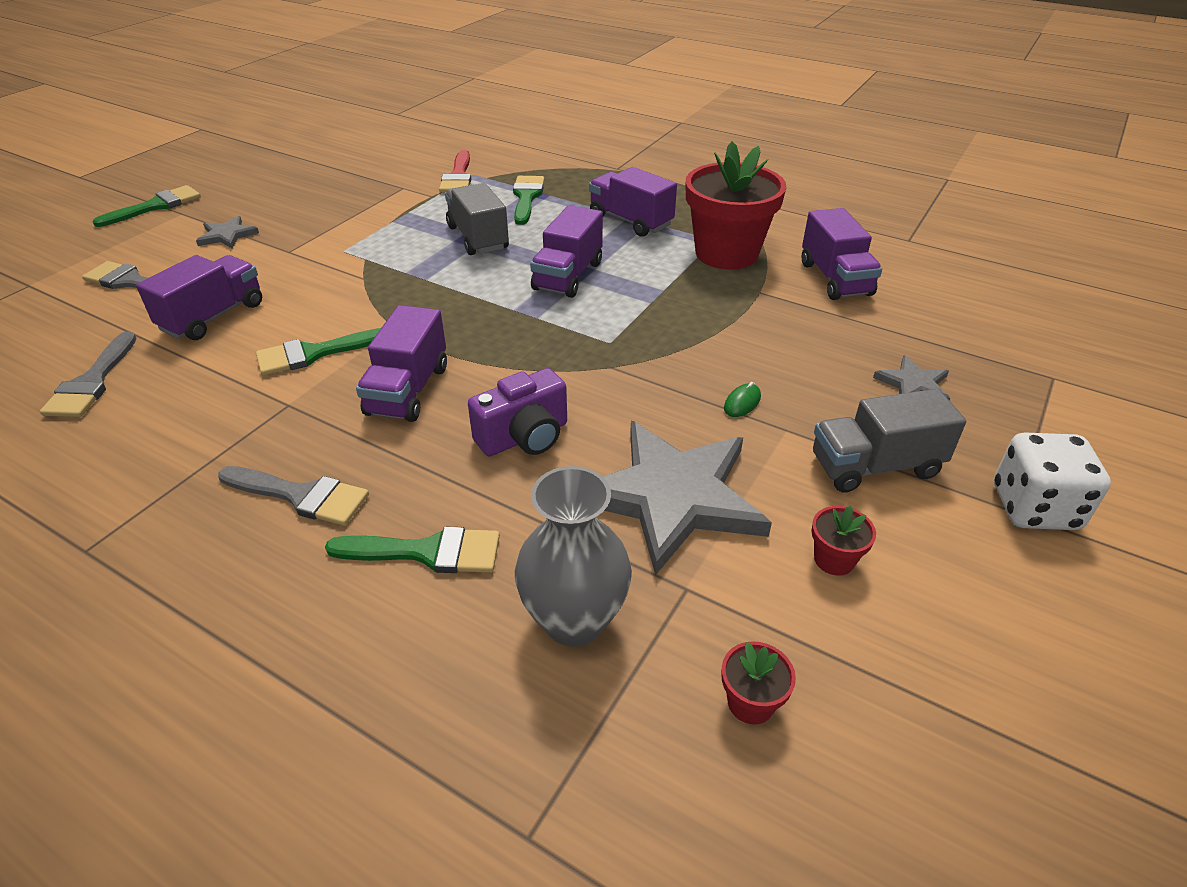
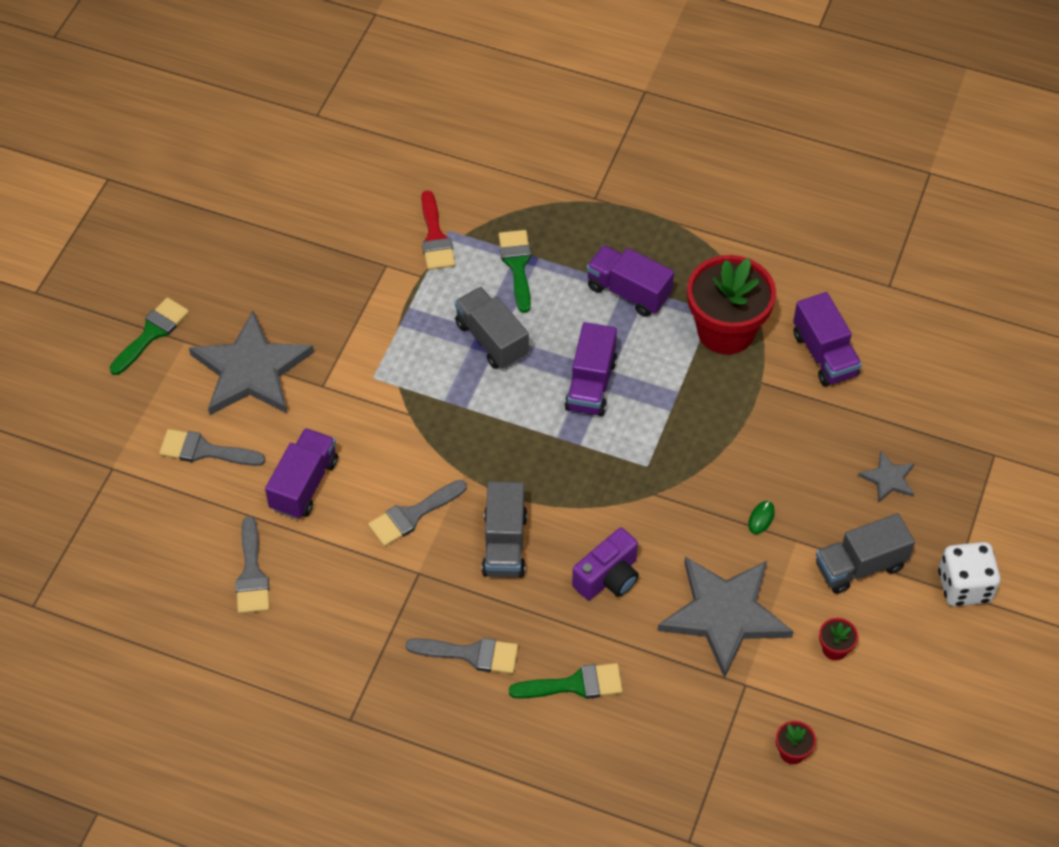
camera: 10 degrees left, 15 degrees up
grey star [196,216,259,249] -> grey star [189,311,314,415], size x2.21
green brush [256,328,381,376] -> grey brush [368,480,467,547]
purple truck [356,305,447,422] -> grey truck [482,481,527,578]
grey vase [515,466,632,647] -> none

